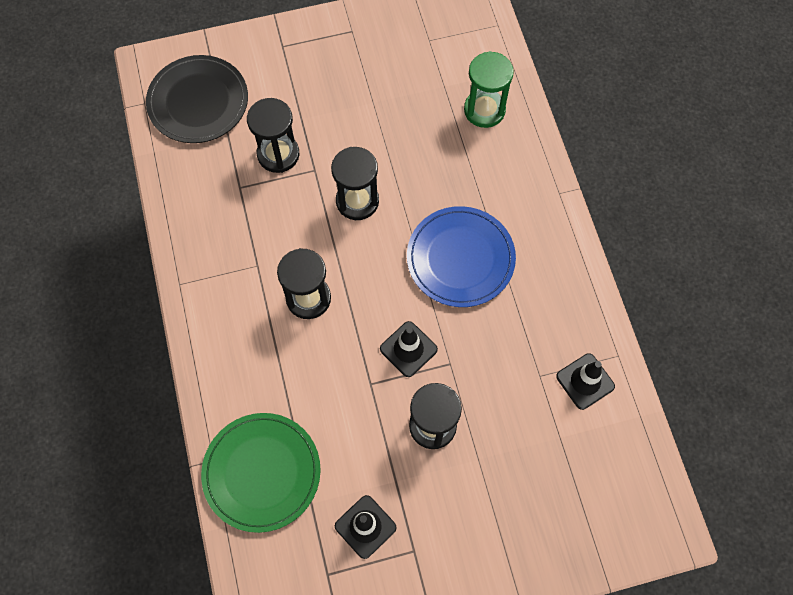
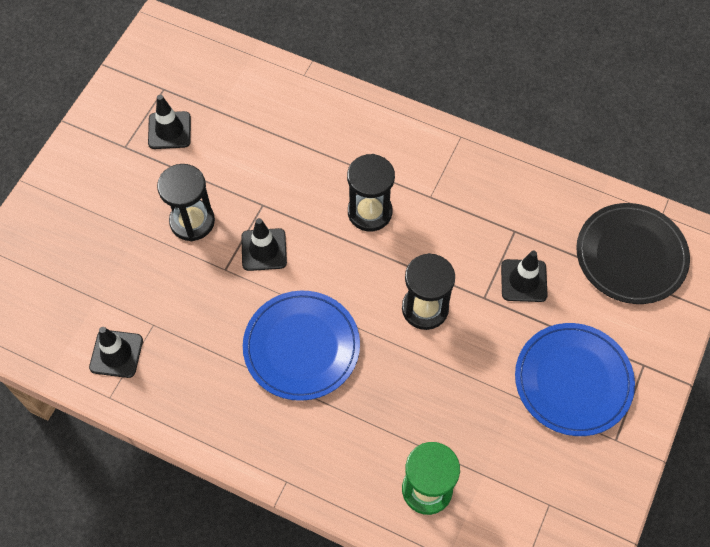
camera: 130 degrees right, 5 degrees down
green plate [201,413,321,533] -> none
black hourglass [247,98,299,173] -> black traffic cone [501,251,548,302]
none -> blue plate [515,323,635,436]

